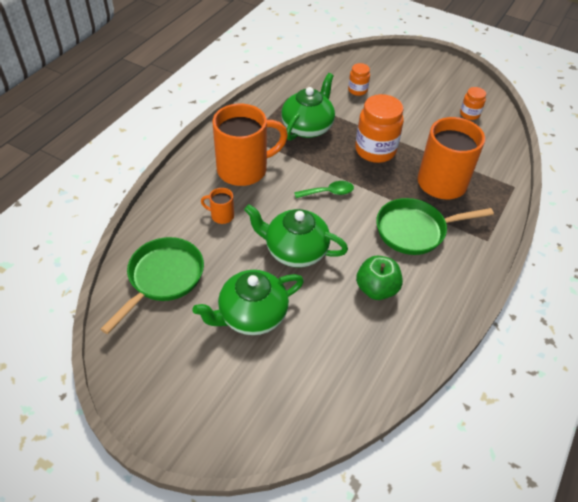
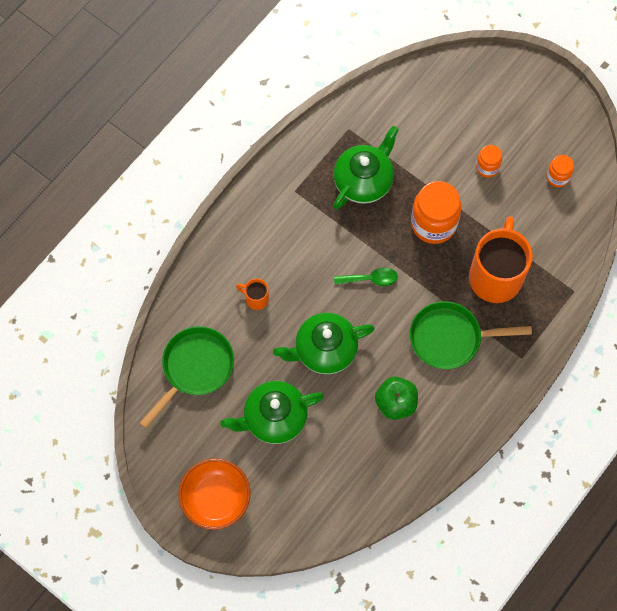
camera: 10 degrees right, 20 degrees up
orange mug [212,104,288,186] -> none
green teapot [244,204,348,267] -> green teapot turned 45 degrees counterclockwise [273,313,375,374]
orange jar [348,63,370,96] -> orange jar moved to [476,145,502,178]
none -> orange bowl [178,458,251,530]

